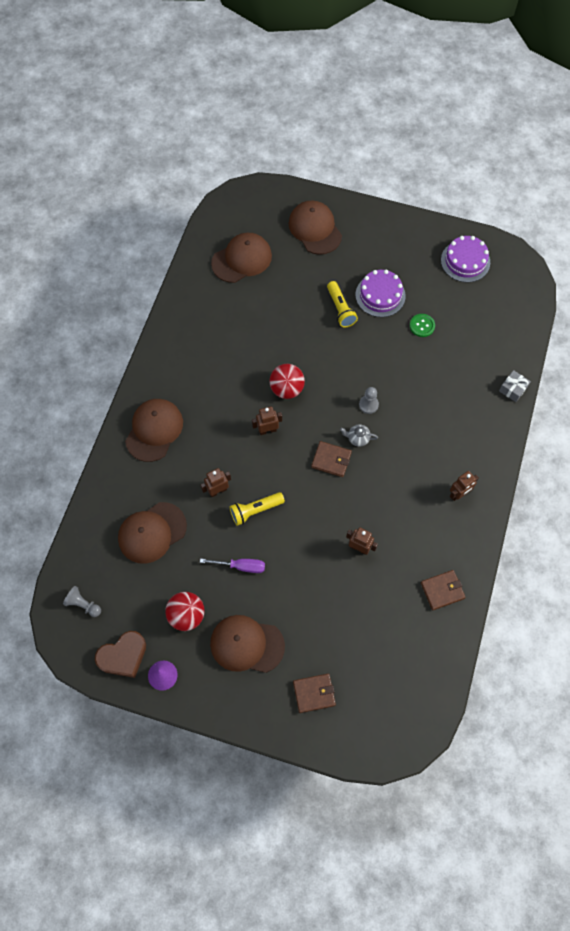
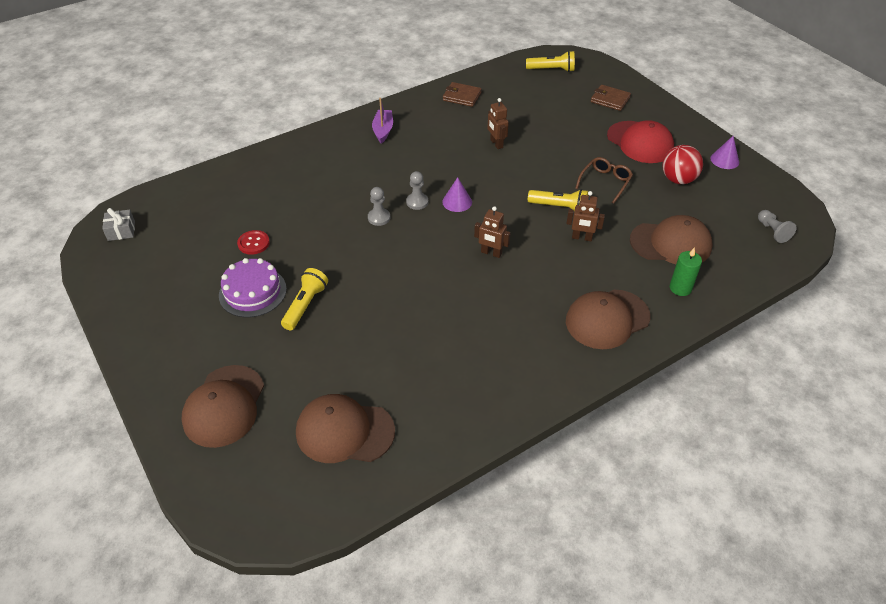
camera: 140 degrees left, 20 degrees down
brown heart [95,631,146,678] -> none
purple screwdriver [200,558,265,573] -> brown glasses [575,157,633,204]
brown cap [210,615,285,673] -> red cap [607,120,674,163]
red ball [269,364,305,399] -> none
brown wallet [311,441,352,477] -> purple cone [442,177,472,212]
grey teapot [340,424,378,447] -> grey pawn [406,171,428,210]
green button [410,314,435,337] -> red button [237,230,270,255]
purple cake [441,236,490,282] -> none
brown robot [450,471,479,501] -> purple boat [372,98,393,144]
grey gift [499,370,531,402] -> grey gift moved to [102,208,135,241]
none -> yellow flashlight [526,51,575,72]
none -> green candle [670,247,702,296]

